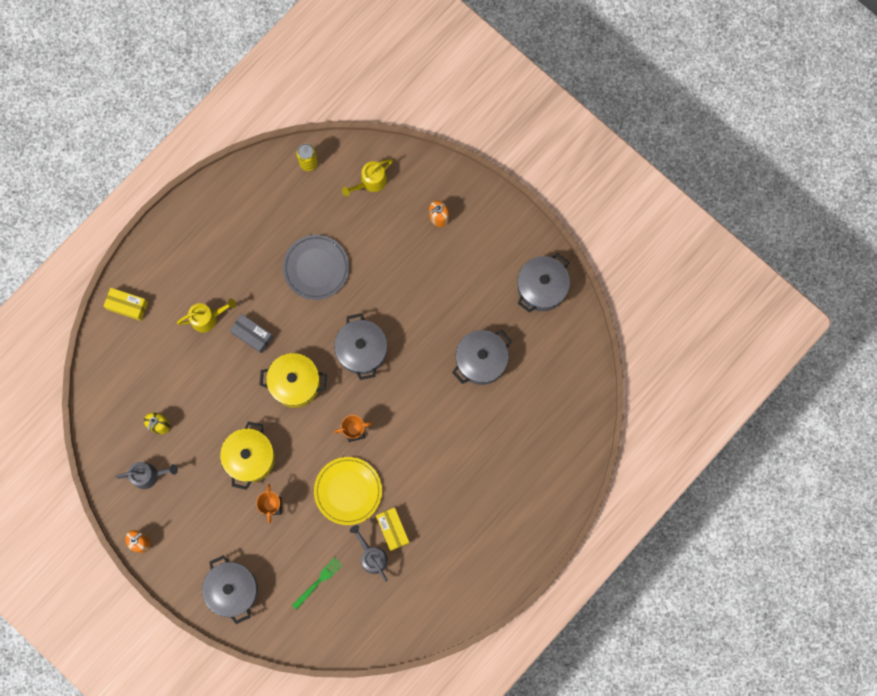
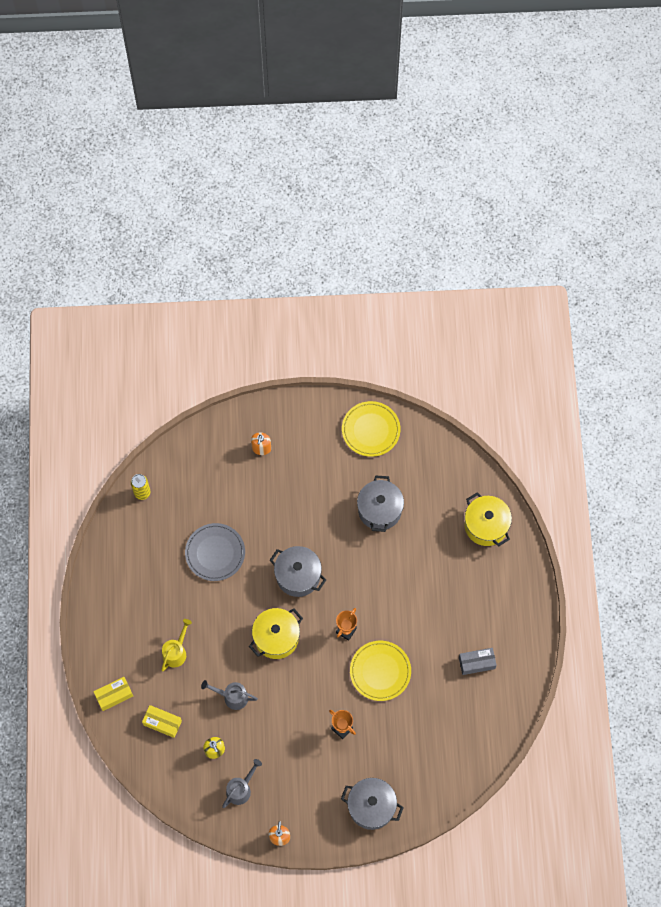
camera: 45 degrees left, 10 degrees down
yellow pot [220,422,275,490] -> yellow pot moved to [464,492,512,546]
grey box [230,314,273,354] -> grey box moved to [459,648,497,675]
green fork [292,557,343,610] -> none
yellow watering can [342,159,393,196] -> none
grey watering can [350,525,388,582] -> grey watering can moved to [201,680,258,710]
yellow box [376,507,410,551] -> yellow box moved to [142,705,182,738]
grey pot [517,253,570,313] -> yellow plate [342,401,401,457]

